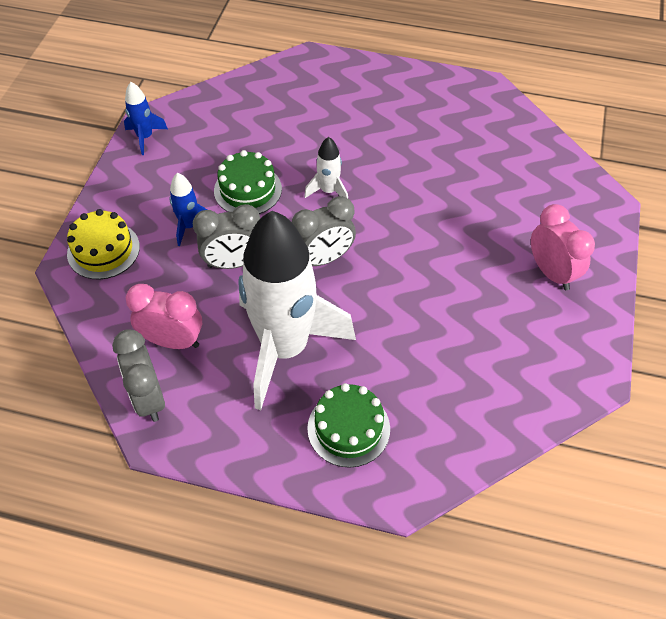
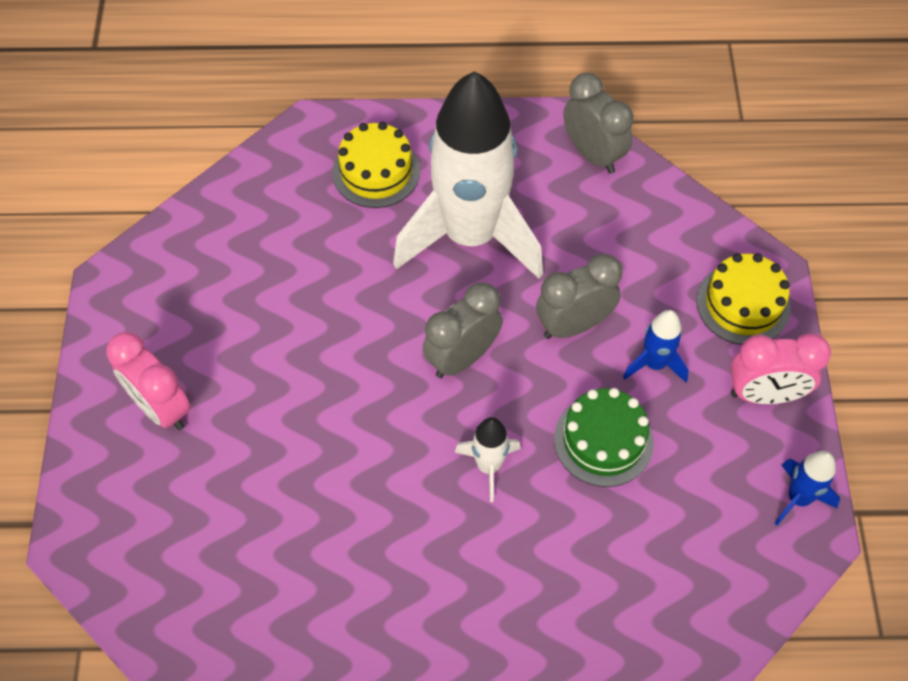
camera: 165 degrees right, 5 degrees up
pink clock [126,284,202,349] -> pink clock moved to [730,333,831,404]
green cake [307,383,390,468] -> yellow cake [332,122,420,208]

